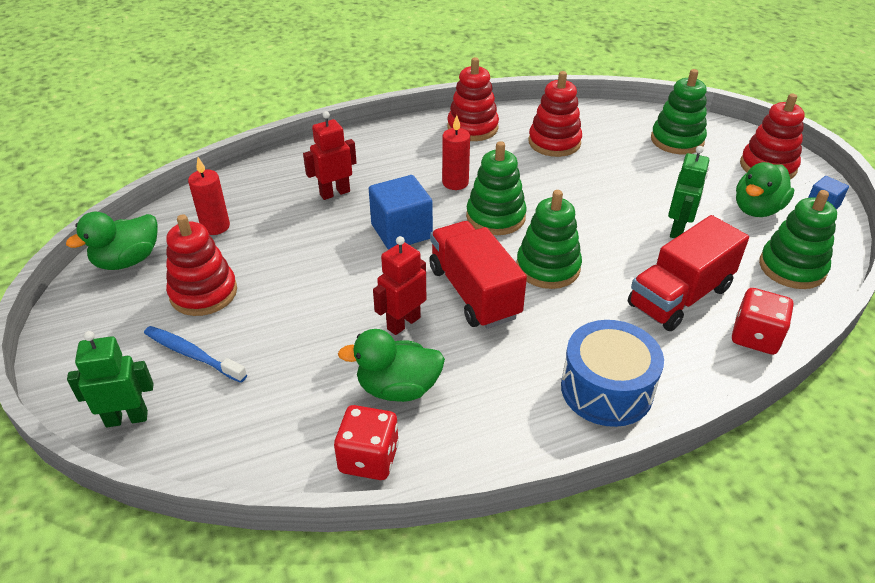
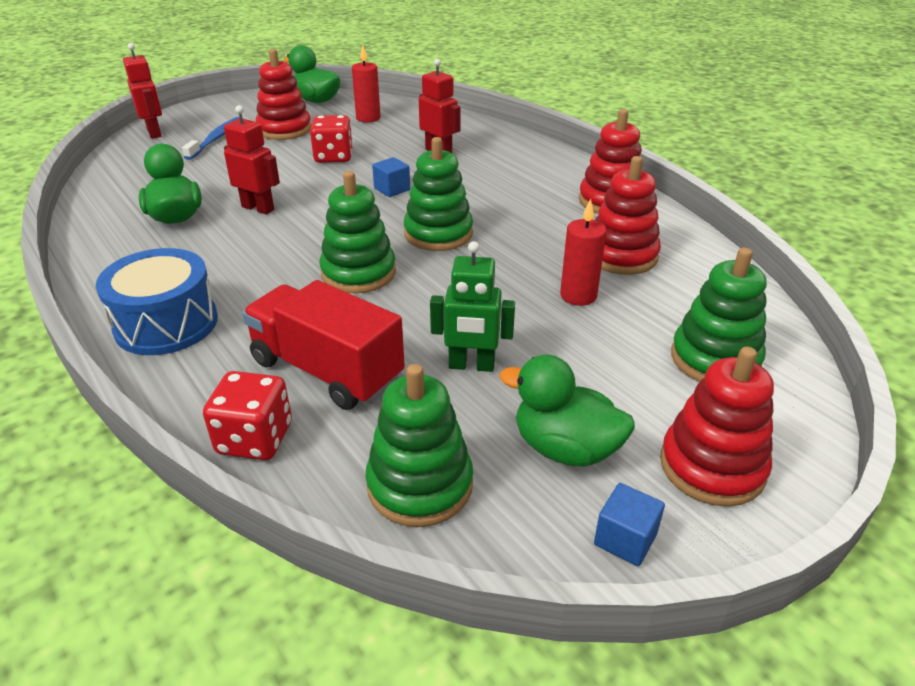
camera: 75 degrees right, 5 degrees down
green robot [67,331,154,428] -> red robot [123,43,162,139]
red dice [334,405,399,480] -> red dice moved to [310,115,353,163]
blue cube [369,175,433,250] -> blue cube [372,157,410,197], size x0.54
red truck [429,221,527,329] -> none
red candle [442,115,470,190] -> red candle moved to [560,199,606,306]

